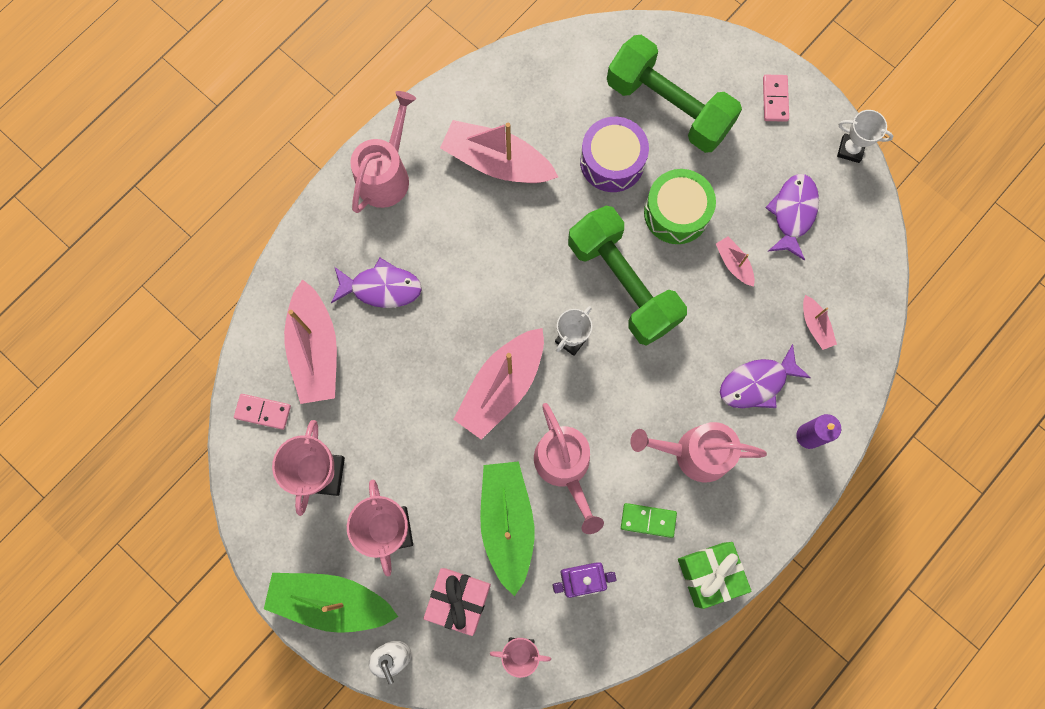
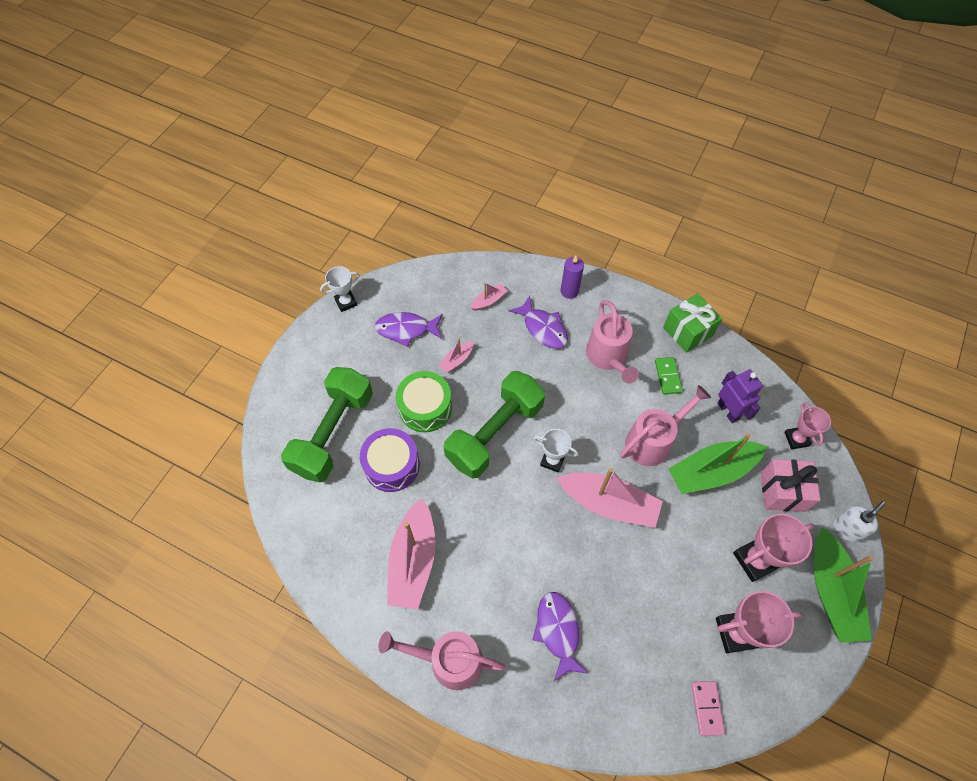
camera: 105 degrees left, 15 degrees down
pink boat [284,279,337,404] -> none
pink domino [763,75,789,122] -> none
white trophy [837,110,893,163] -> white trophy turned 60 degrees clockwise [320,266,360,312]

